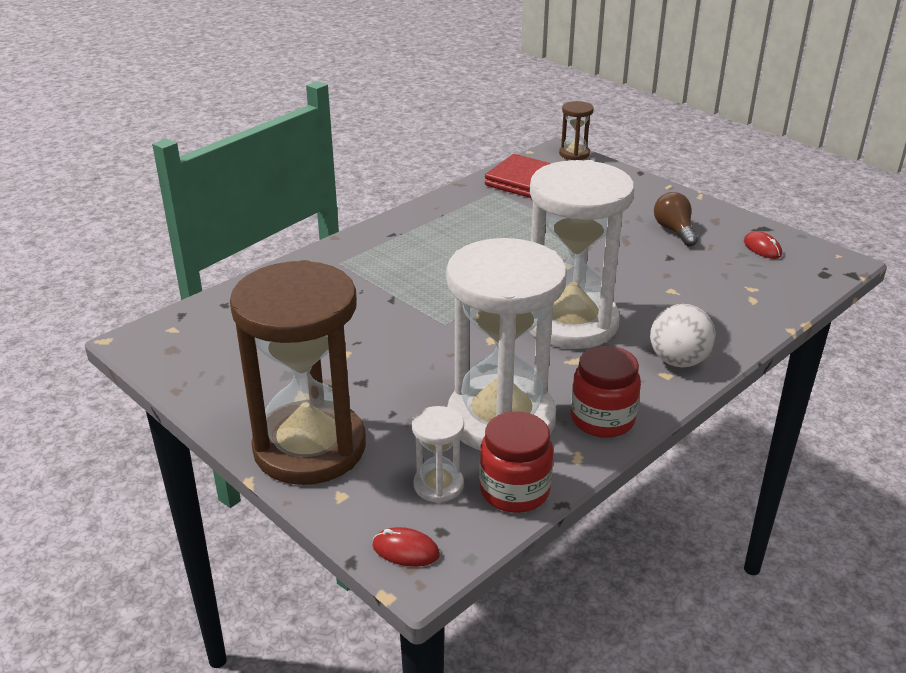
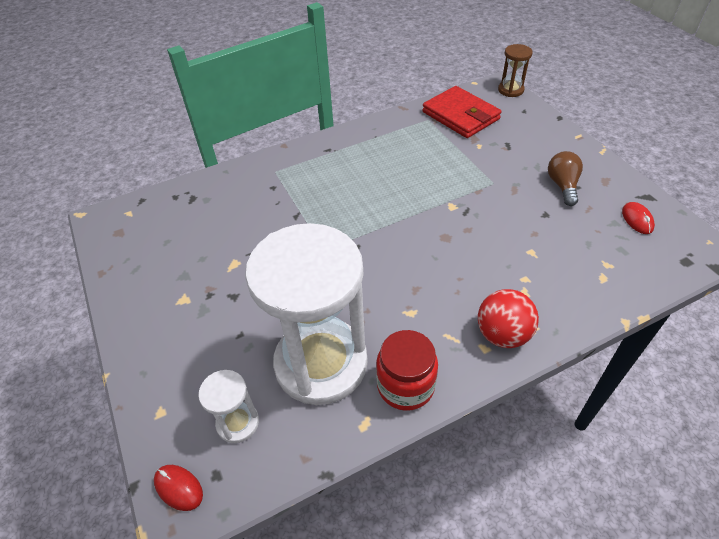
camera: 20 degrees right, 15 degrees up
brown hourglass [230,260,366,485] -> none
red jar [479,411,553,513] -> none
white hourglass [529,160,634,349] -> none
white ball [650,304,715,368] -> red ball [478,289,539,348]

